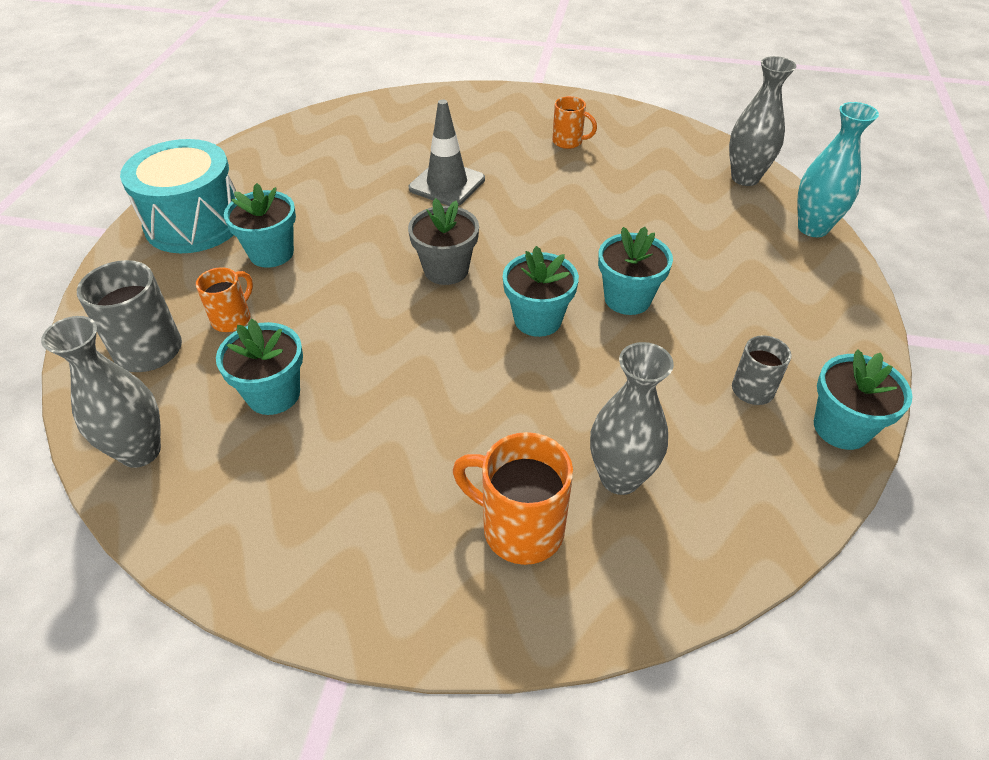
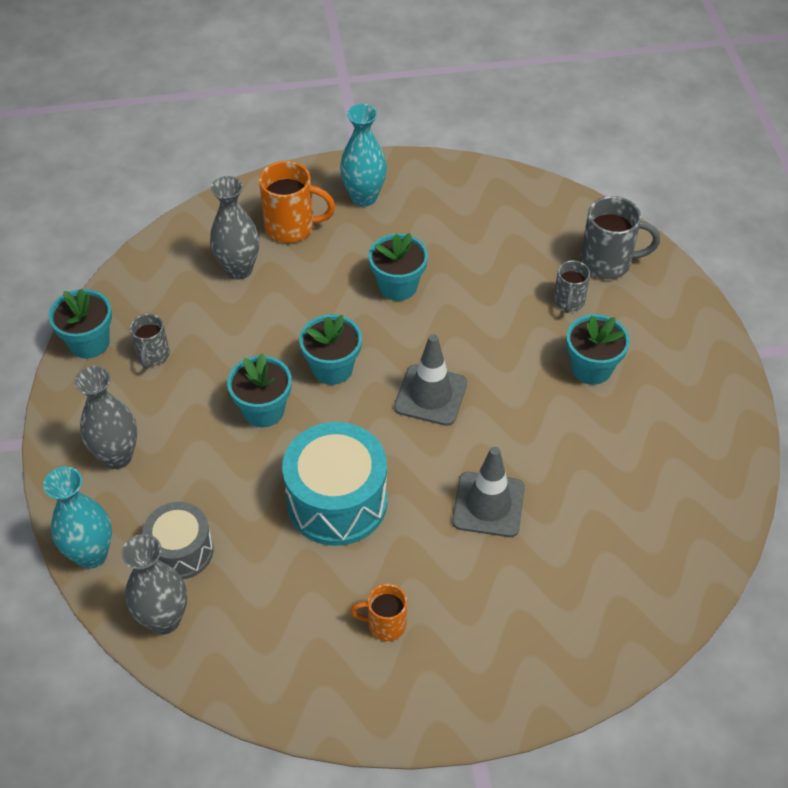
camera: 160 degrees right, 5 degrees up
grey vase [41,316,161,468] -> grey vase moved to [74,366,137,469]
turquoise drum [120,139,236,253] -> turquoise drum moved to [282,422,387,546]
orange mug [196,267,253,332] -> grey mug [554,260,590,313]
turquoise flower pot [216,319,303,415] -> turquoise flower pot moved to [368,233,428,301]
grey flower pot [408,198,479,285] -> grey traffic cone [394,334,467,426]
none -> grey drum [143,502,213,579]
none -> turquoise vase [340,104,387,207]

